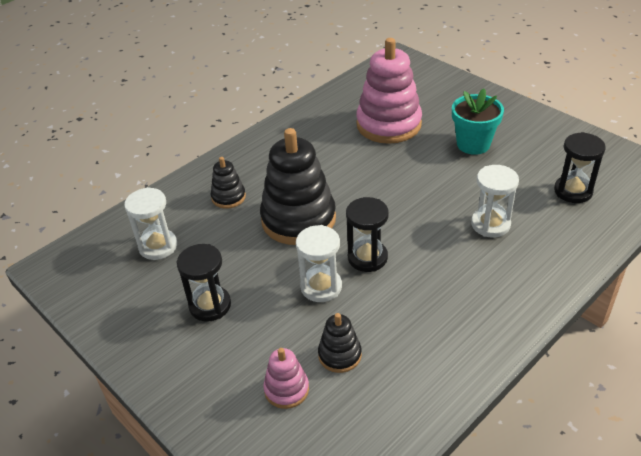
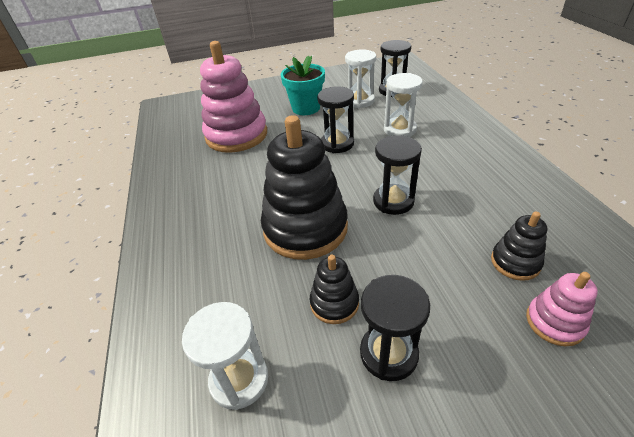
camera: 60 degrees left, 0 degrees up
black stacking toy [211,157,246,209] -> black stacking toy moved to [310,255,359,324]
white hourglass [296,225,342,302] -> white hourglass moved to [345,49,376,108]
none -> black hourglass [317,87,354,153]

